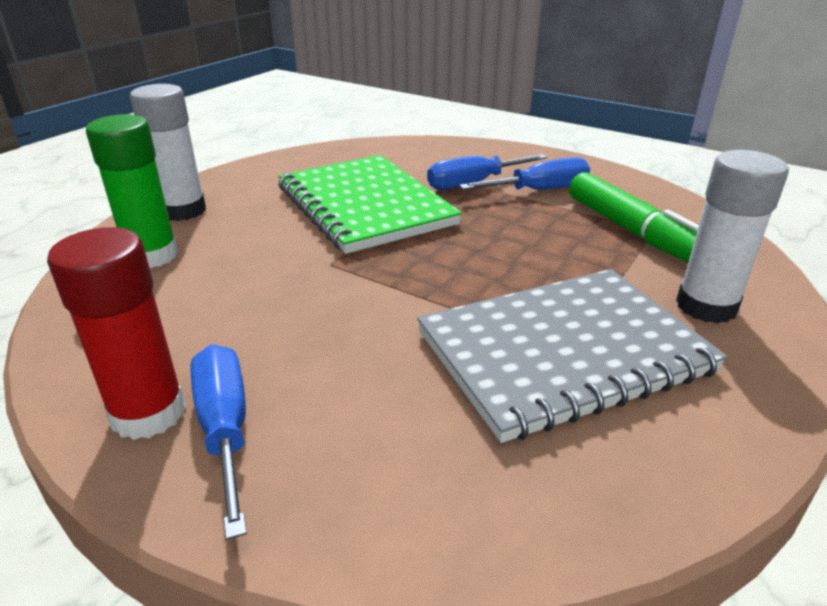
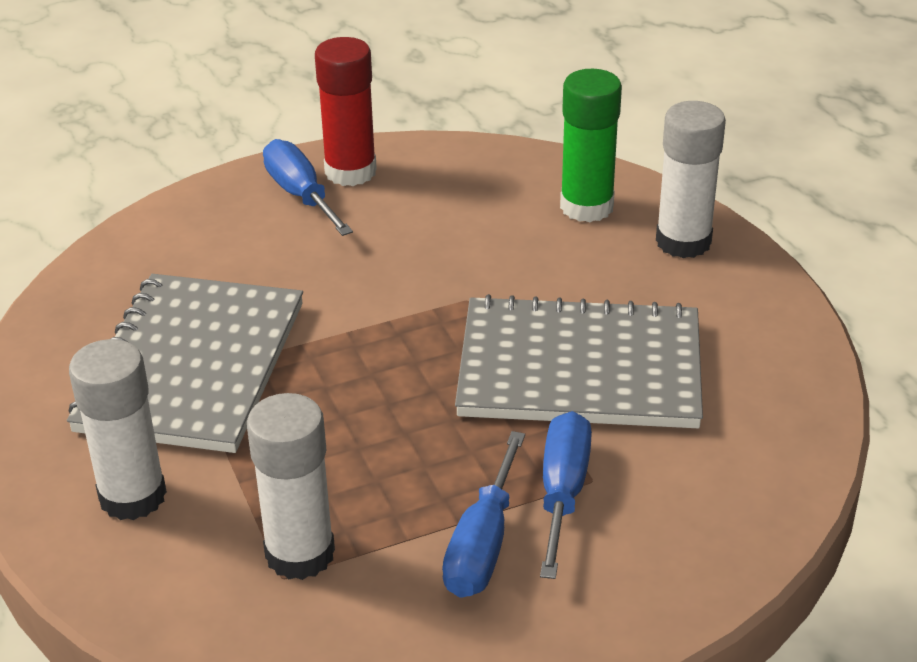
camera: 125 degrees right, 5 degrees up
blue screwdriver [191,344,247,540] -> blue screwdriver turned 135 degrees counterclockwise [263,139,353,236]
green notebook [278,155,462,254] -> grey notebook [455,294,703,428]
green marker [569,172,699,262] -> white glue stick [247,393,335,580]

